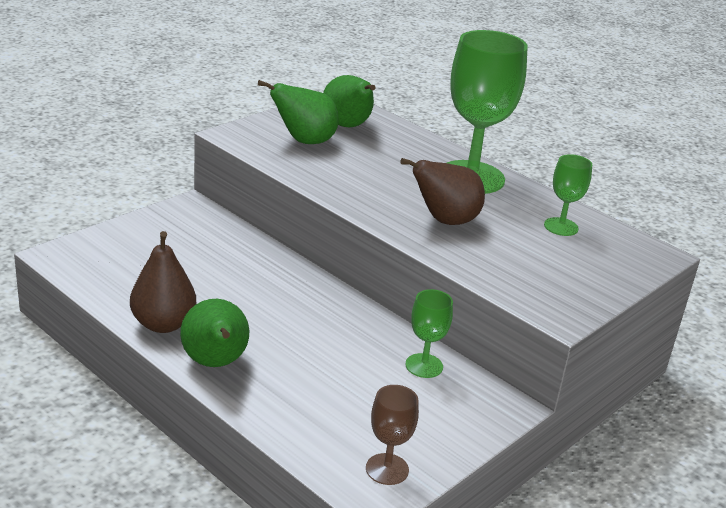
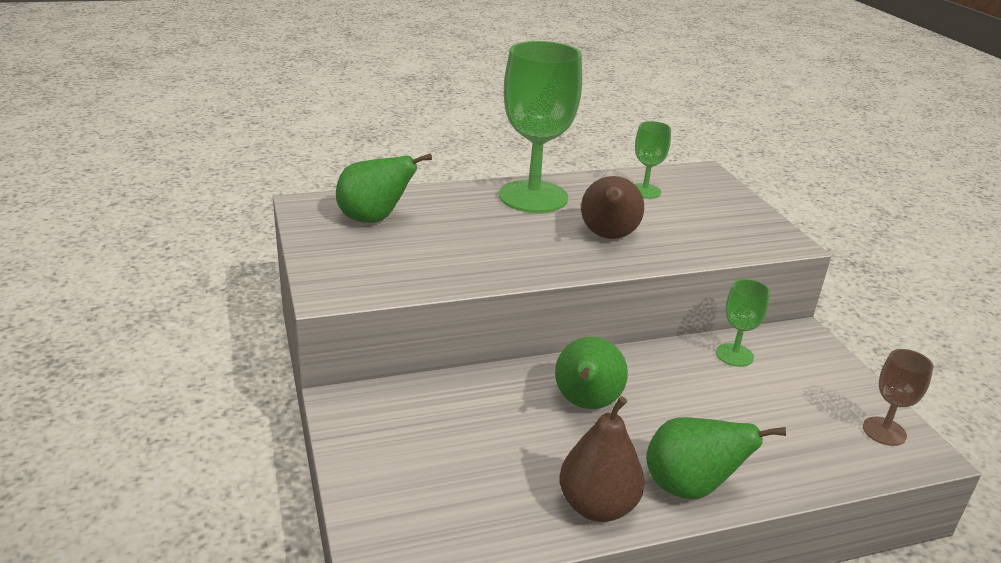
camera: 60 degrees left, 0 degrees up
green pear [258,80,339,144] -> green pear moved to [555,337,628,409]

